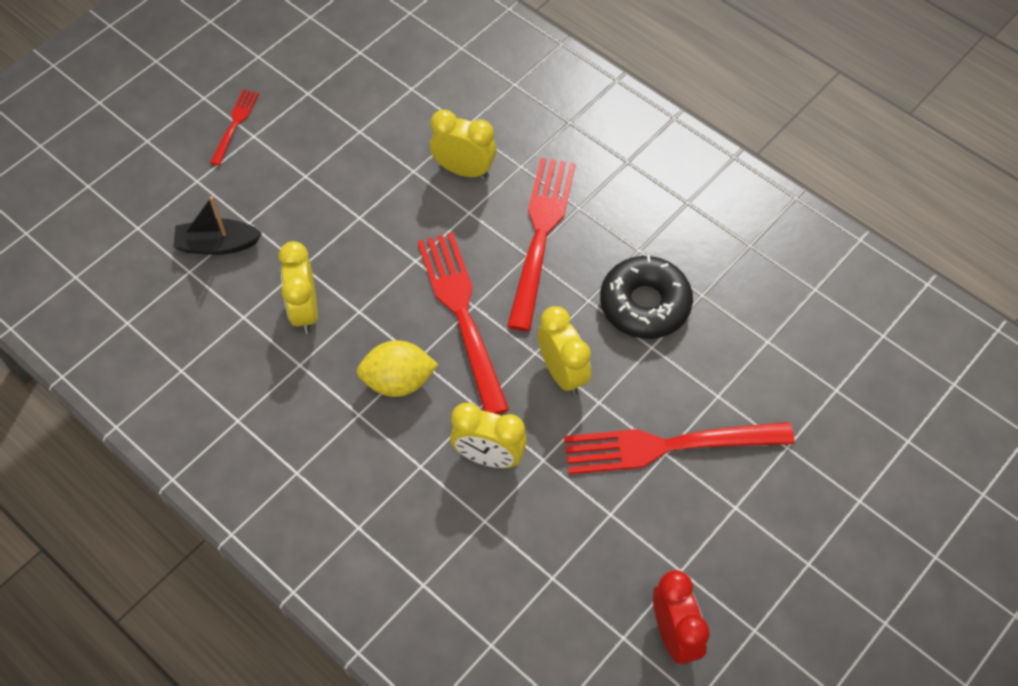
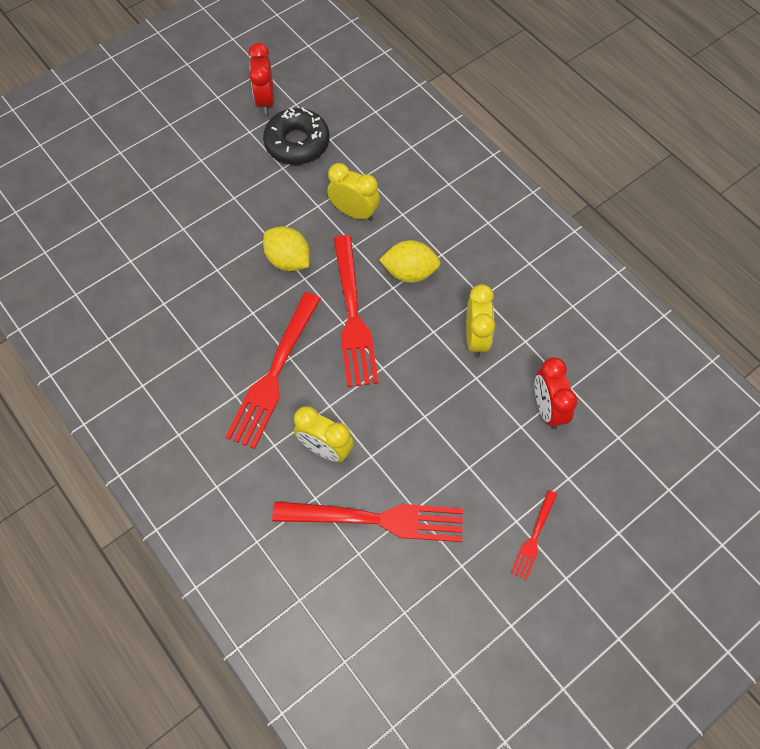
camera: 170 degrees left, 5 degrees up
black boat [173,196,262,255] -> red clock [535,357,577,430]
yellow clock [537,306,591,396] -> yellow lemon [263,226,309,271]
red fork [564,422,795,474] -> red fork moved to [272,501,463,542]
black donut [600,255,693,339] -> black donut moved to [263,107,330,165]

